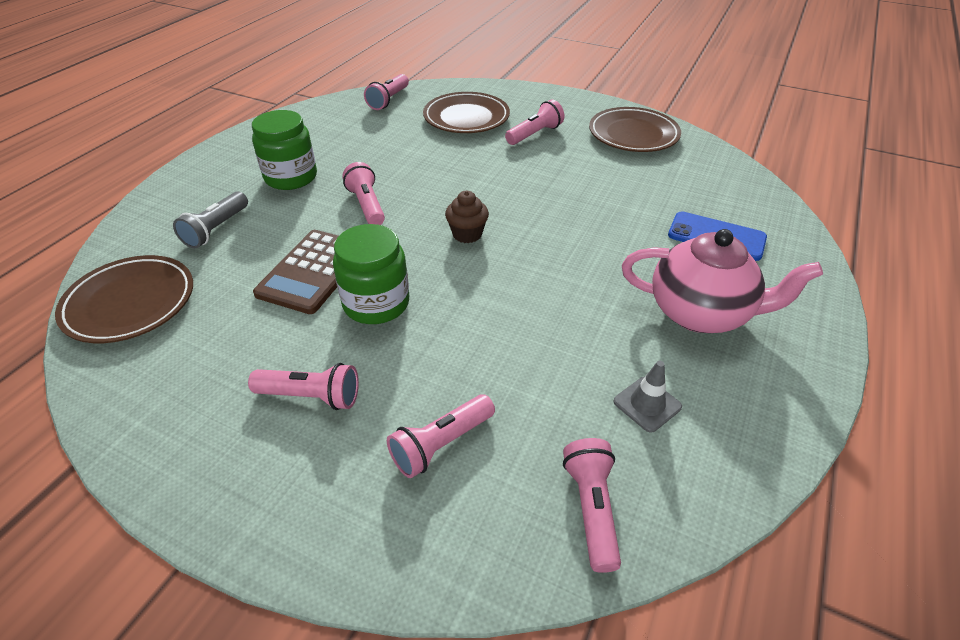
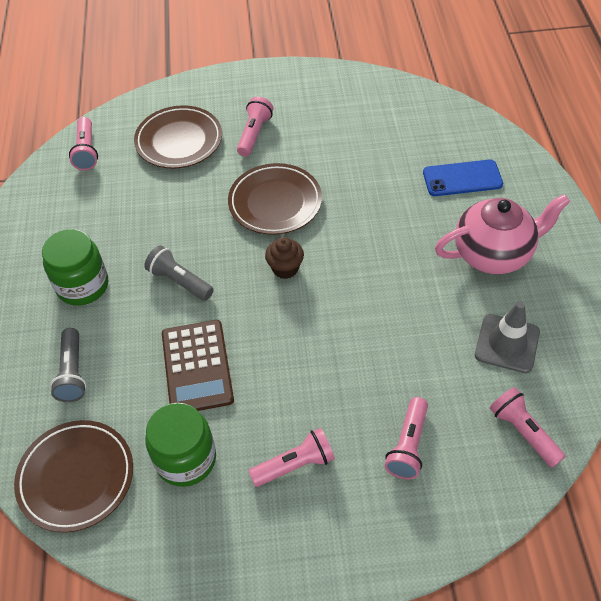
camera: 30 degrees left, 10 degrees up
green jar [333,224,410,324] -> green jar moved to [145,403,216,487]
pink flashlight [342,162,385,225] -> grey flashlight [144,245,214,301]
brown plate [589,107,681,152] -> brown plate moved to [228,163,322,235]
grey traffic cone [613,361,682,433] -> grey traffic cone [475,301,540,373], size x1.51

